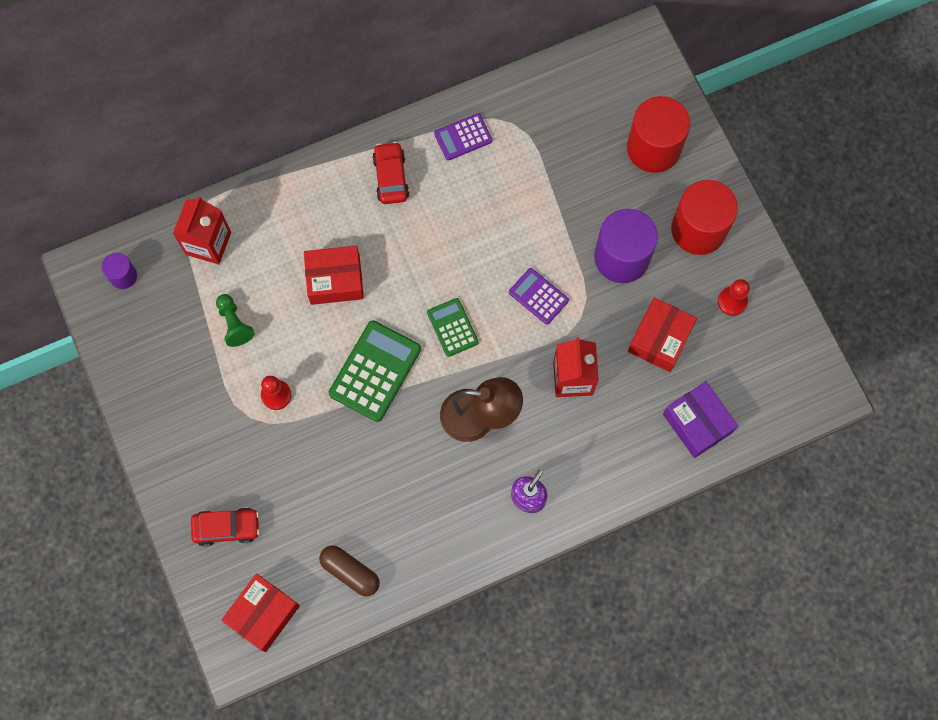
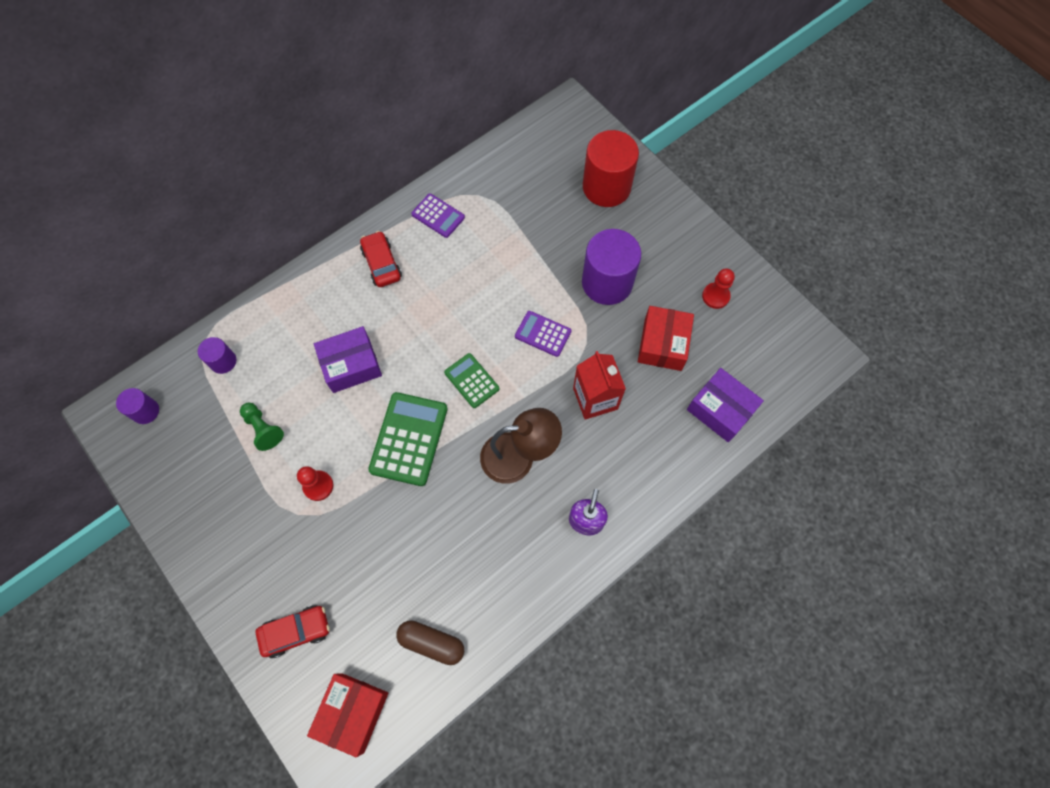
camera: 15 degrees left, 5 degrees down
red carton [173,196,231,265] -> purple cylinder [198,337,236,374]
red box [304,246,364,305] -> purple box [314,326,382,393]
purple calculator [434,113,492,161] -> purple calculator turned 105 degrees counterclockwise [411,193,465,238]
red cylinder [671,180,738,255] -> none

